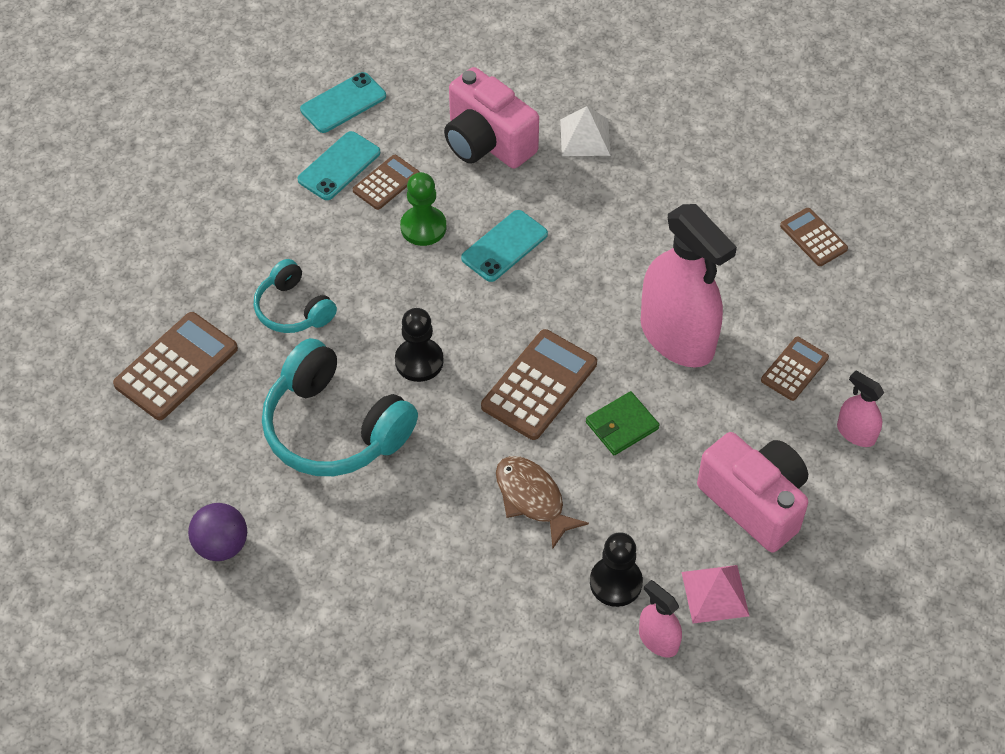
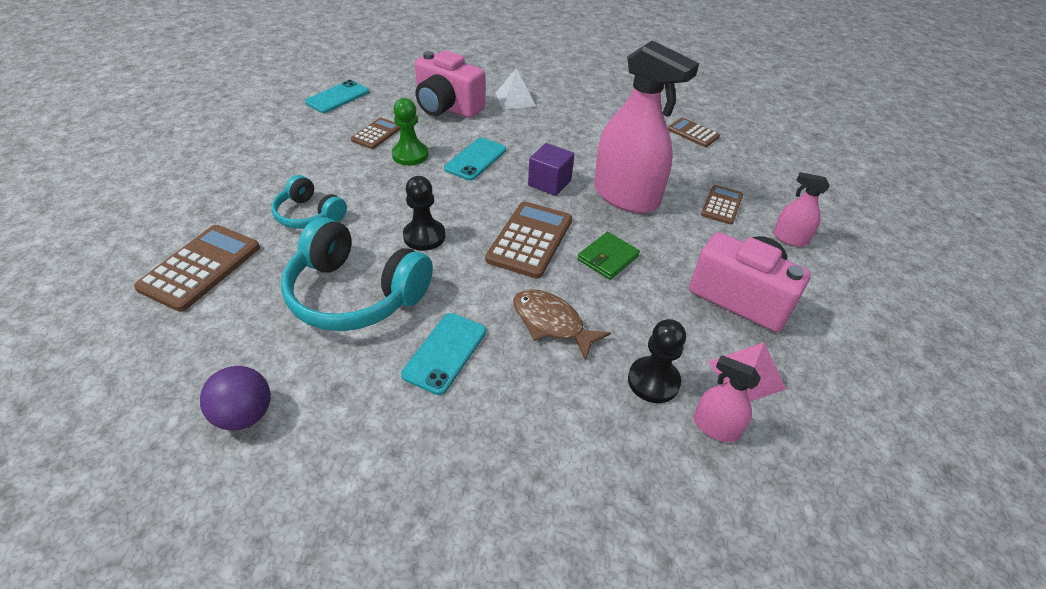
camera: 15 degrees left, 10 degrees down
turquoise phone [297,131,380,200] -> turquoise phone moved to [401,313,486,395]
none -> purple cube [528,143,574,196]

